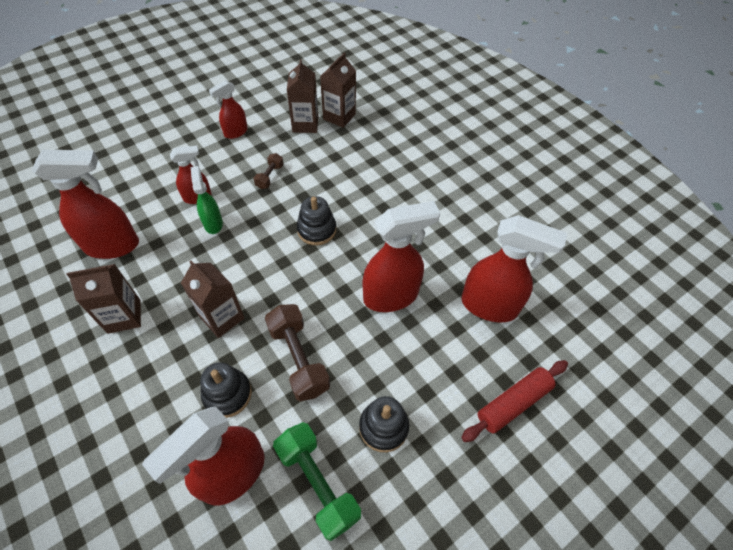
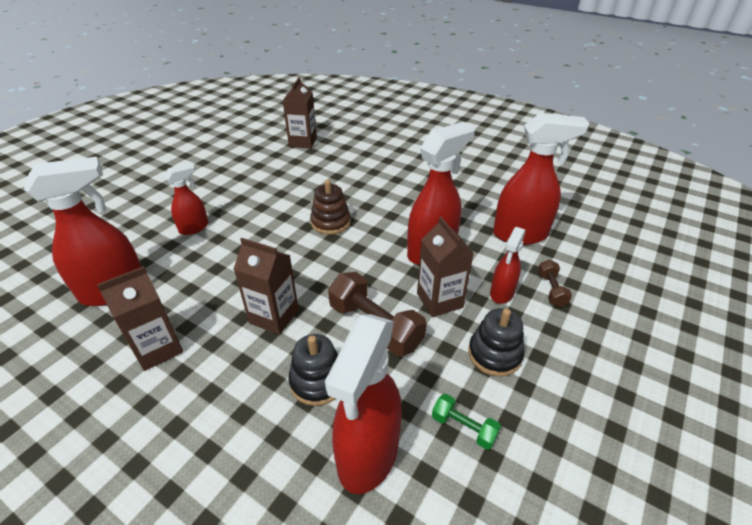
camera: 20 degrees left, 15 degrees down
green spray bottle [191,166,223,234] -> none
red spray bottle [209,80,248,139] -> red spray bottle moved to [490,227,526,304]
brown dumbbell [254,153,284,189] -> brown dumbbell moved to [538,260,572,307]
green dumbbell [273,422,361,541] -> green dumbbell [432,394,501,450], size x0.53
brown carton [287,59,318,133] -> brown carton moved to [417,217,474,317]
black stacking toy [297,196,336,245] -> brown stacking toy [310,180,351,235]
red rolling pin [461,360,568,442] -> none

